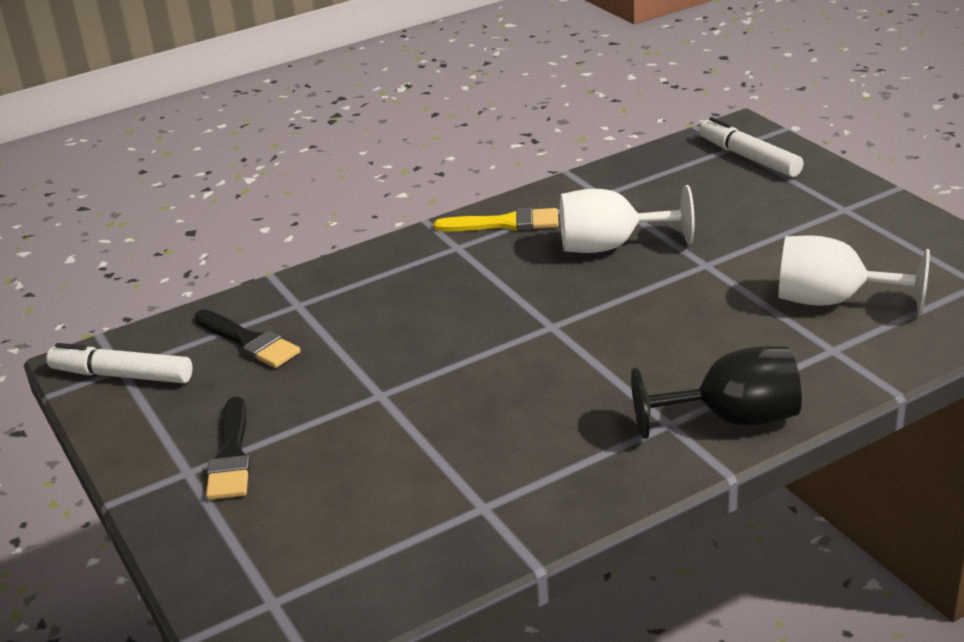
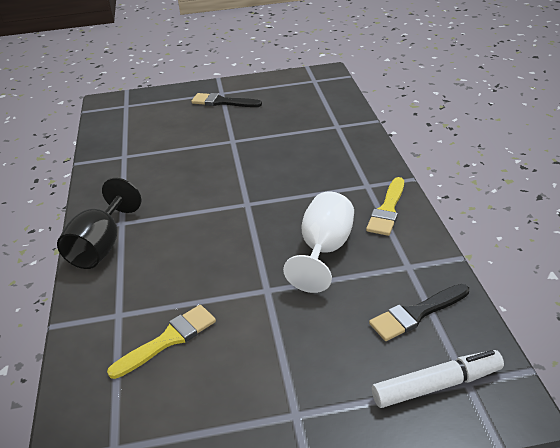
camera: 110 degrees right, 5 degrees up
white marker [46,343,193,383] -> none
black brush [194,309,300,368] -> black brush moved to [369,284,469,341]
white goblet [778,236,930,314] -> yellow brush [107,305,216,379]

